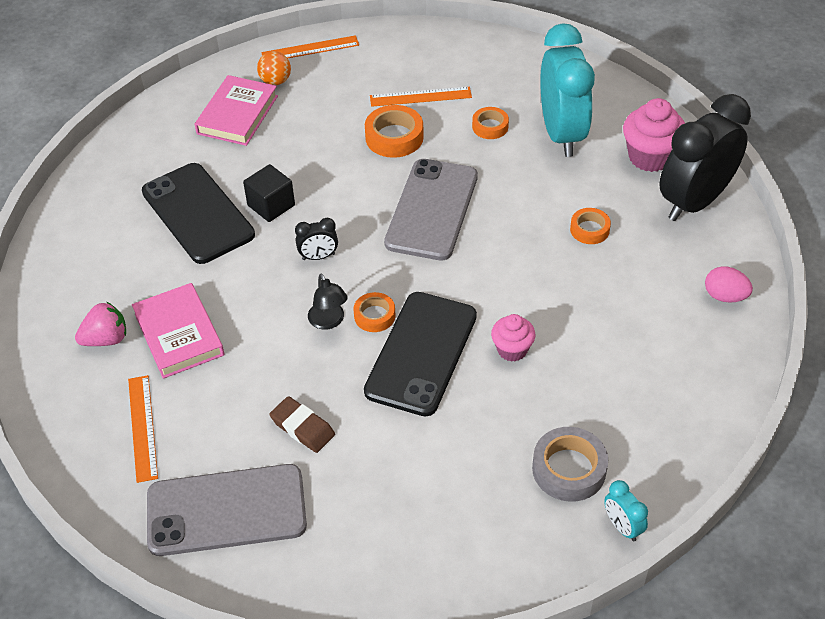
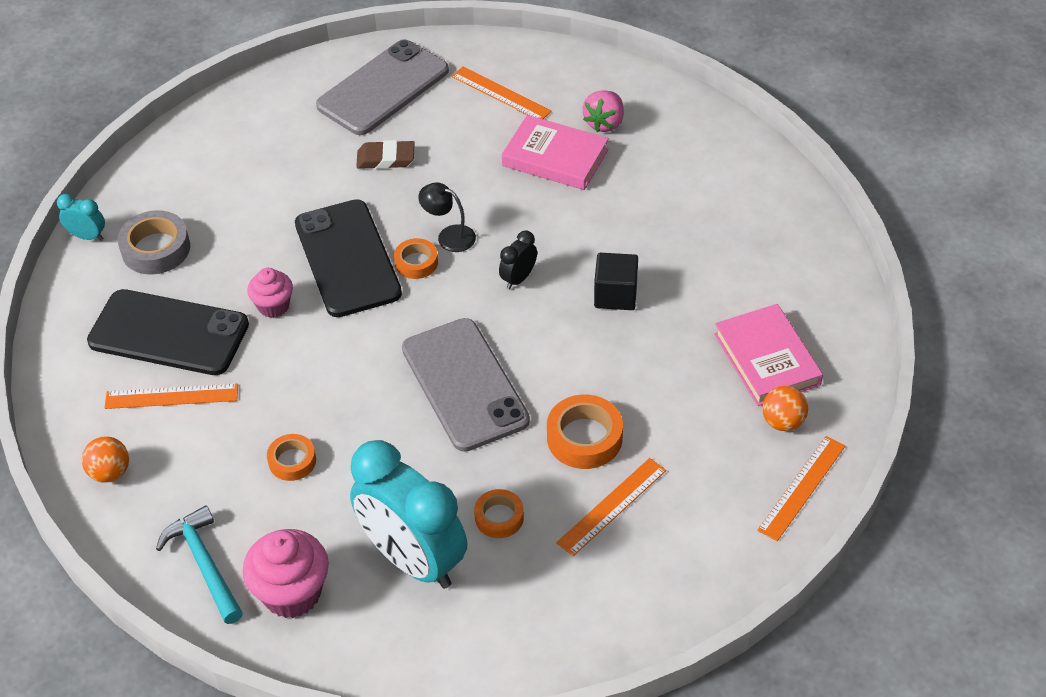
camera: 140 degrees right, 0 degrees up
black phone [142,163,255,264] -> black phone moved to [87,289,249,375]
black clock [659,94,751,221] -> turquoise hammer [156,506,243,624]
pink egg [705,266,753,303] -> orange ball [82,436,129,483]
none -> orange ruler [105,383,238,409]

